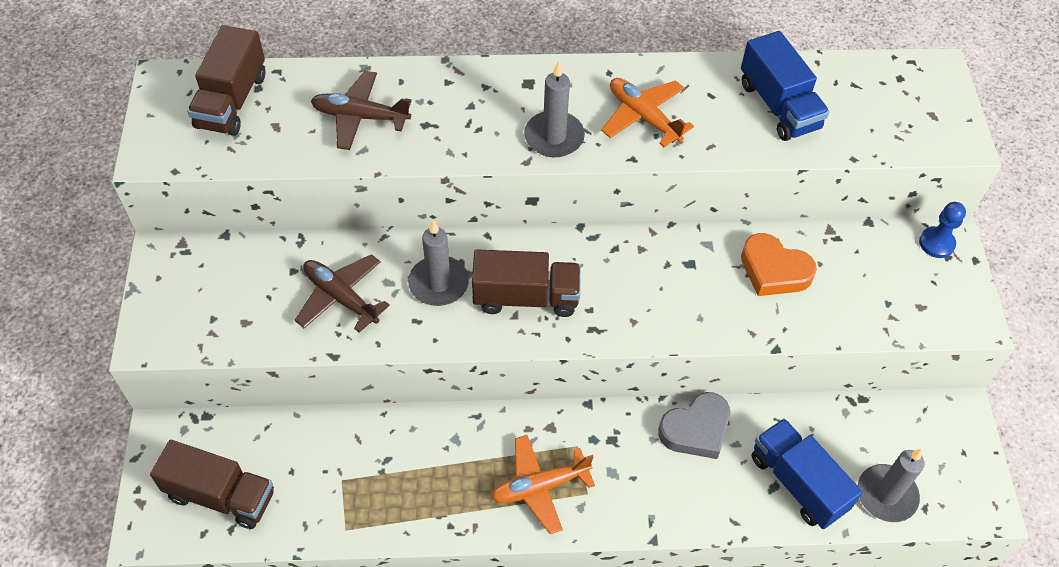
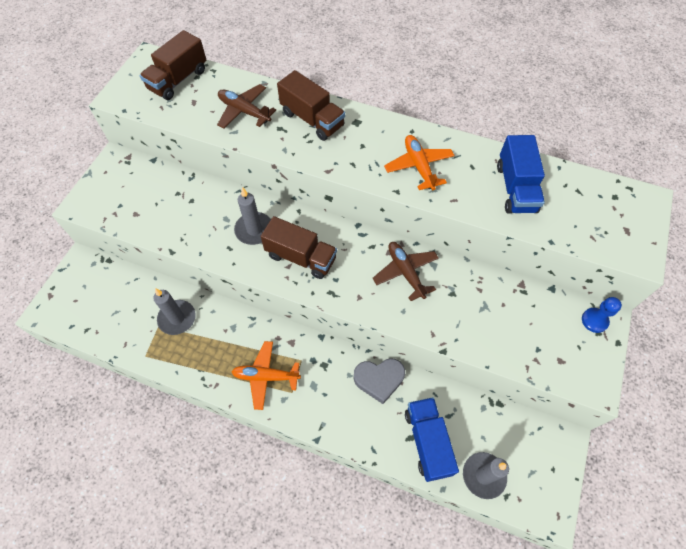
camera: 25 degrees right, 5 degrees up
brown truck [150,440,274,529] -> brown truck moved to [277,70,345,141]
brown plane [295,254,390,333] -> brown plane moved to [373,242,439,301]
grey candle [524,61,585,157] -> grey candle moved to [153,288,195,335]
orange heart [741,233,817,296] -> none

